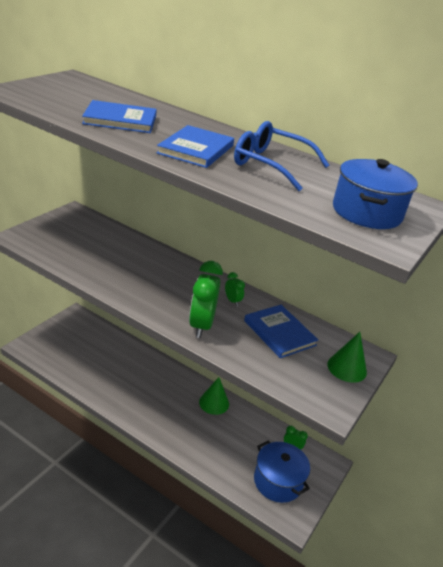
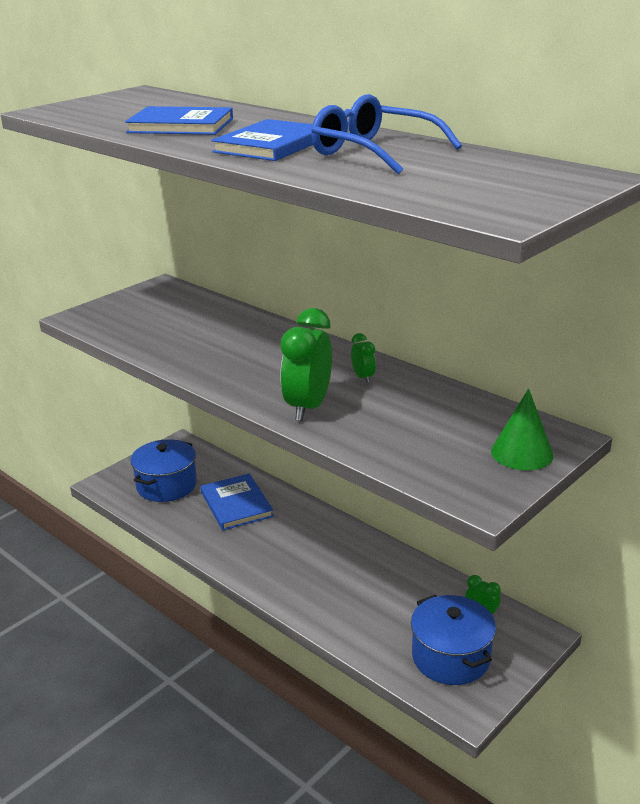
camera: 15 degrees right, 5 degrees down
green cone [199,377,229,415] -> none
blue book [244,305,318,358] -> blue book moved to [201,474,274,530]
blue pot [333,159,418,229] -> blue pot moved to [131,439,197,502]

